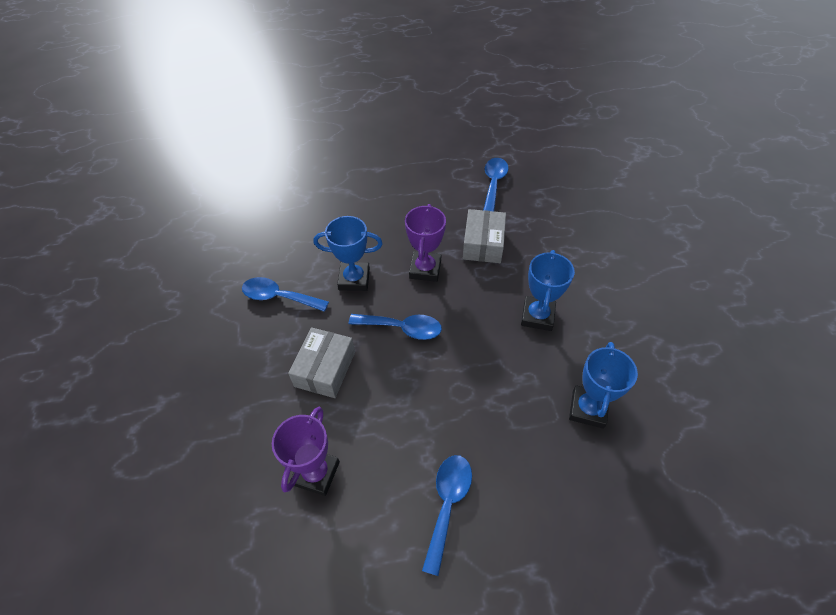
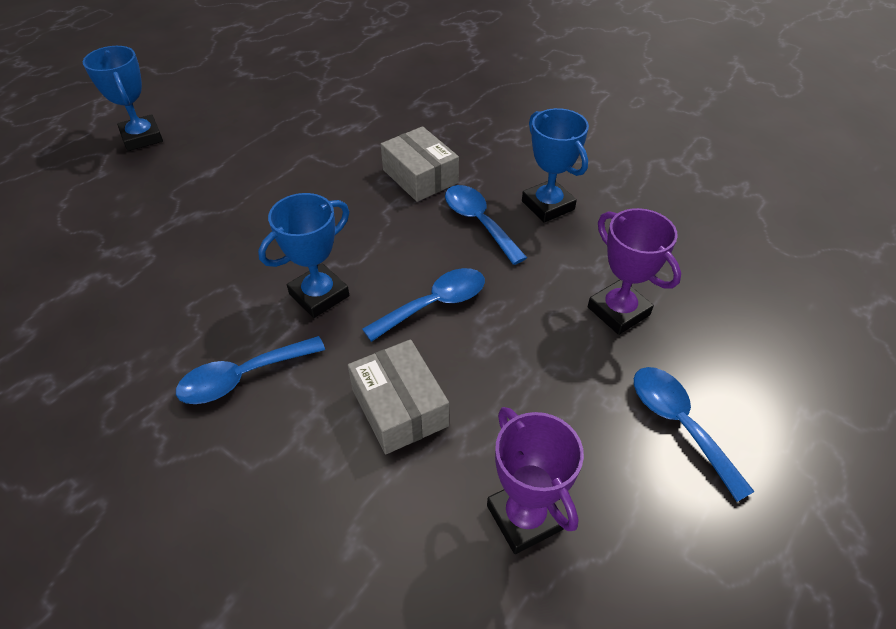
camera: 45 degrees left, 5 degrees down
purple trophy [405,204,446,282] -> purple trophy moved to [588,208,681,335]
blue spoon [483,158,508,211] -> blue spoon moved to [445,185,527,265]
blue trophy [569,342,638,429] -> blue trophy moved to [83,46,163,151]

